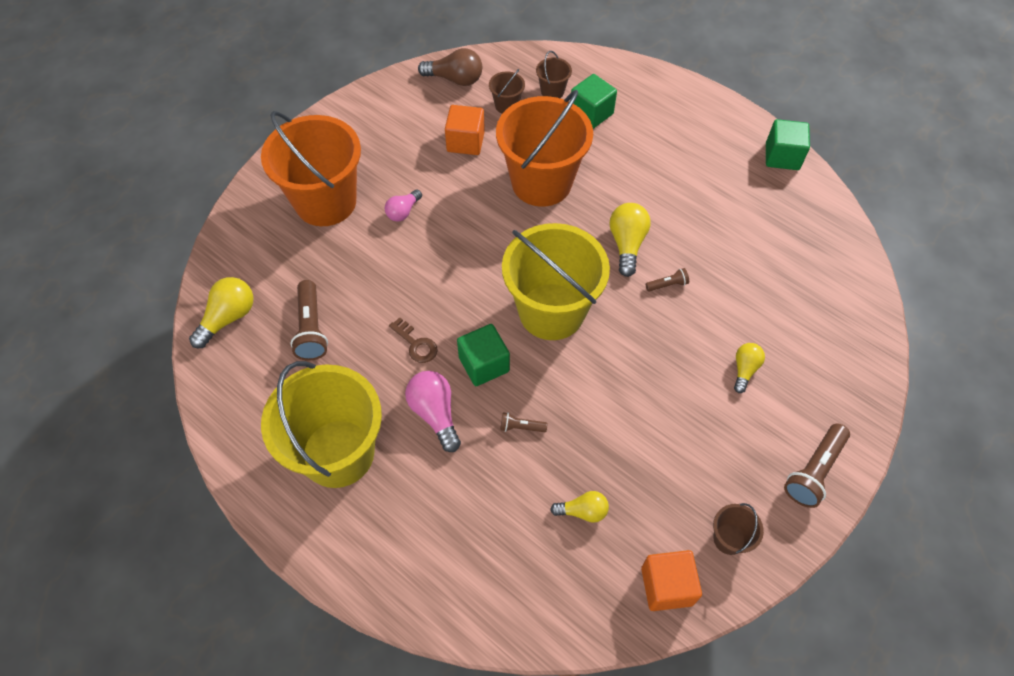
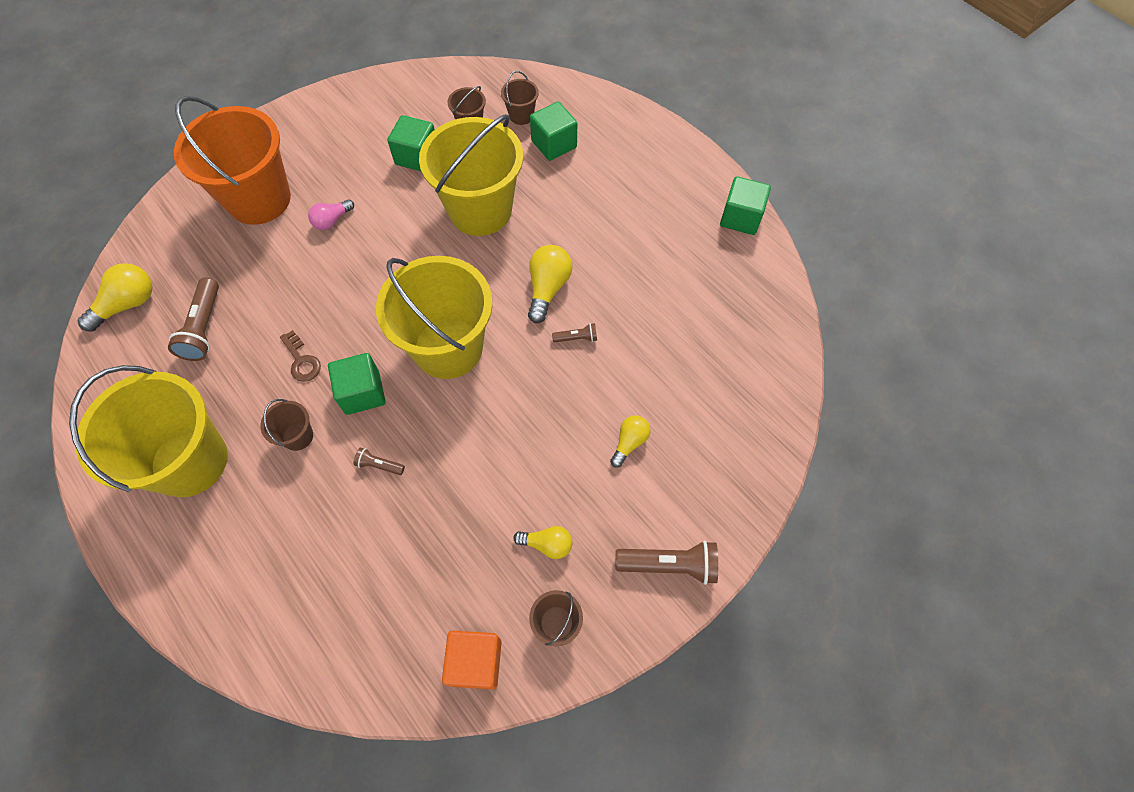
camera: 10 degrees right, 5 degrees up
pink light bulb [405,371,461,452] -> brown bucket [260,399,313,451]
brown light bulb [418,48,482,86] -> none
orange cube [445,105,485,155] -> green cube [387,115,435,171]
orange bucket [496,90,593,207] -> yellow bucket [419,114,523,236]
yellow light bulb [550,491,609,523] -> yellow light bulb moved to [513,526,572,559]
brown flashlight [784,423,850,508] -> brown flashlight turned 135 degrees counterclockwise [615,540,718,585]

